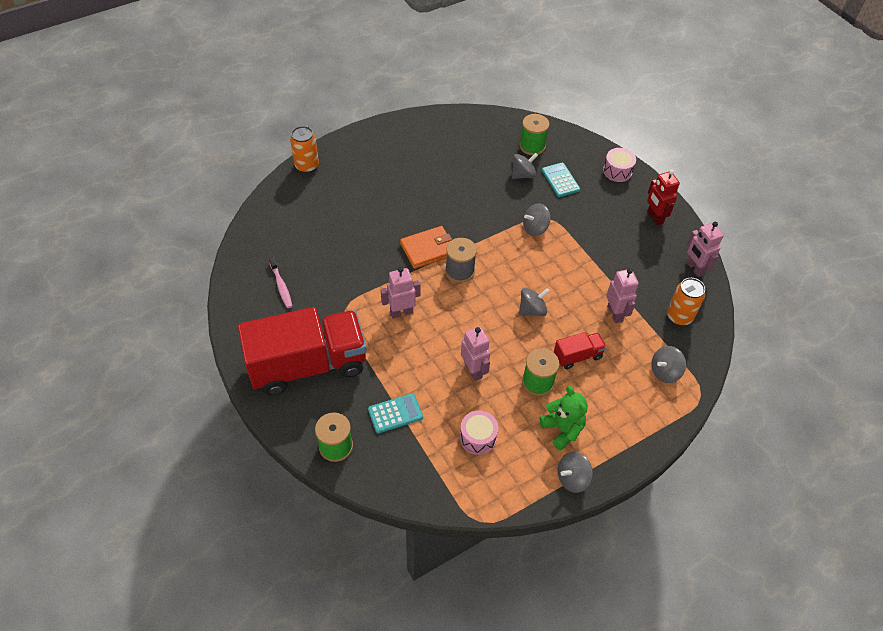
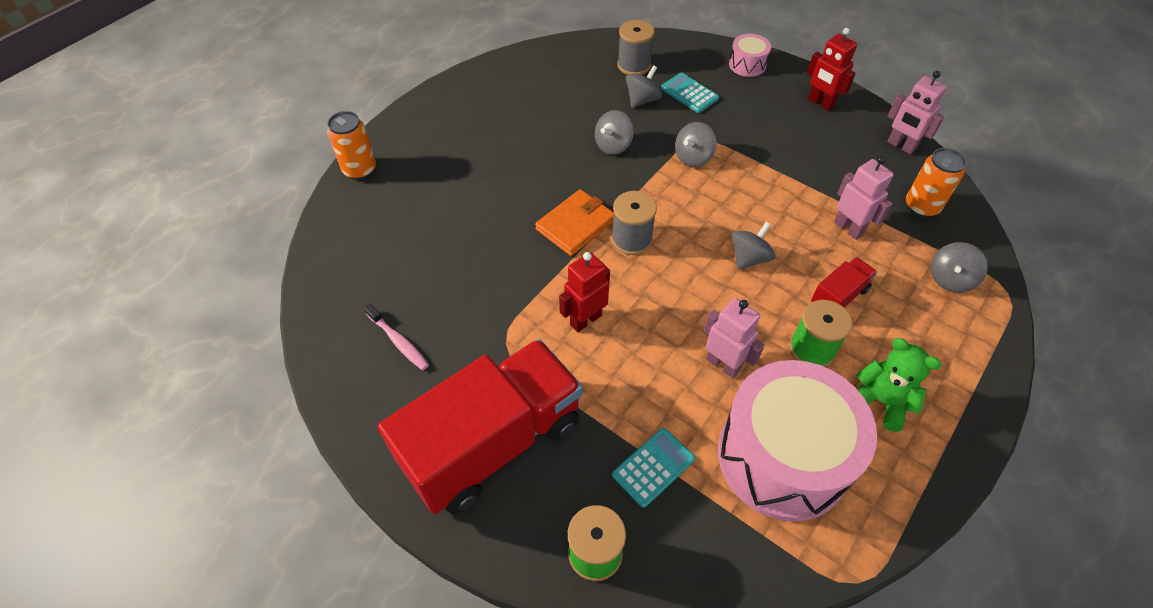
camera: 20 degrees left, 0 degrees up
pink robot [381,267,421,319] -> red robot [559,252,610,332]
pink drum [460,410,498,455] -> pink drum [718,360,877,522], size x2.36
green spool [519,114,549,155] -> grey spool [617,20,655,75]
grey spinning top [558,452,593,493] -> grey spinning top moved to [595,110,634,155]

